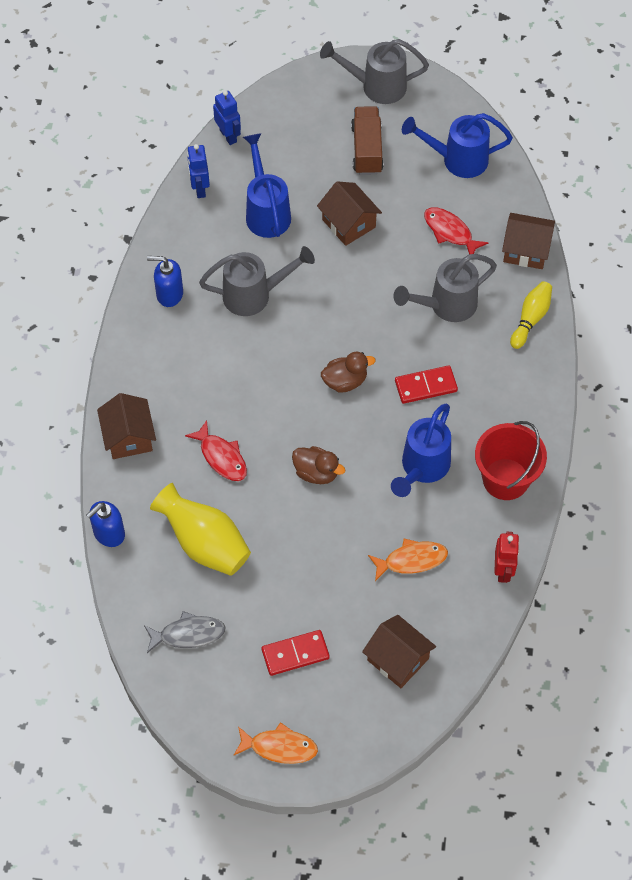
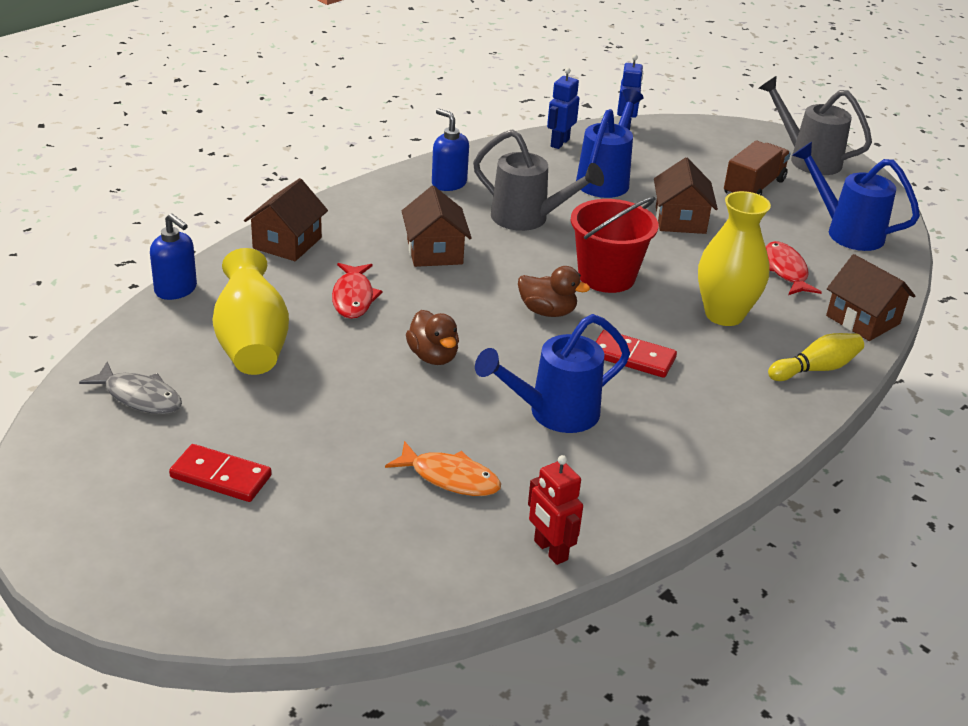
camera: 35 degrees right, 25 degrees down
blue soap dispenser [86,501,125,547] -> blue soap dispenser turned 135 degrees counterclockwise [150,213,197,300]
orange fish [233,722,318,764] -> none
brown house [362,615,436,688] -> brown house moved to [402,186,472,267]
grey watering can [394,254,497,322] -> yellow vase [698,191,771,326]
red bucket [475,421,547,500] -> red bucket moved to [571,197,658,293]
red robot [494,532,520,583] -> red robot turned 105 degrees clockwise [528,455,583,565]

